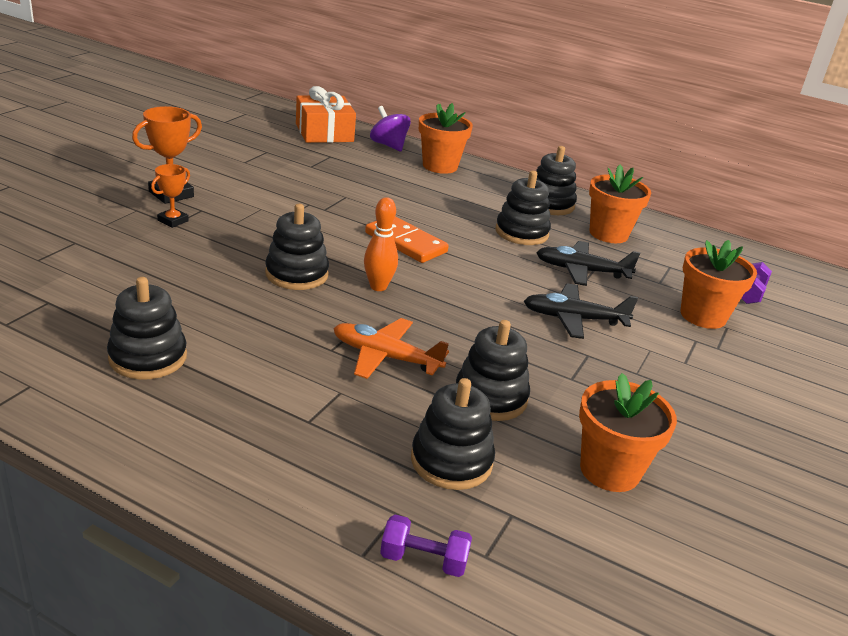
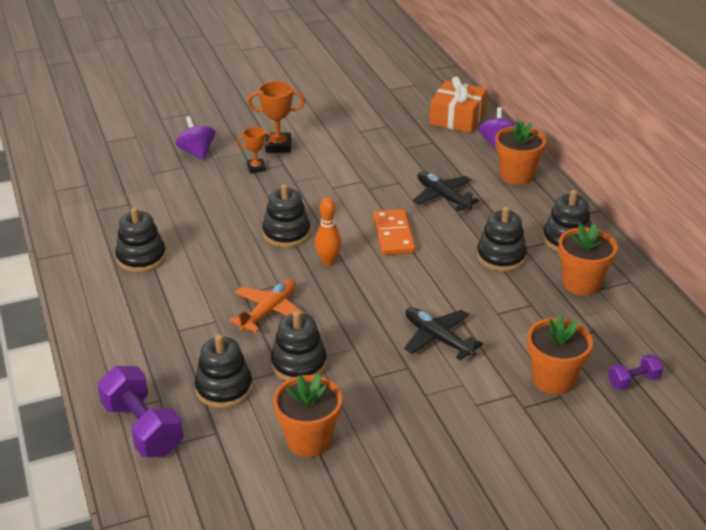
camera: 45 degrees right, 5 degrees up
orange plane [333,318,449,379] -> orange plane turned 60 degrees clockwise [229,279,304,333]
purple dumbbell [380,514,472,577] -> purple dumbbell [97,366,184,457], size x1.89
black plane [536,241,640,286] -> black plane moved to [413,171,480,211]
none -> purple spinning top [176,116,215,160]

